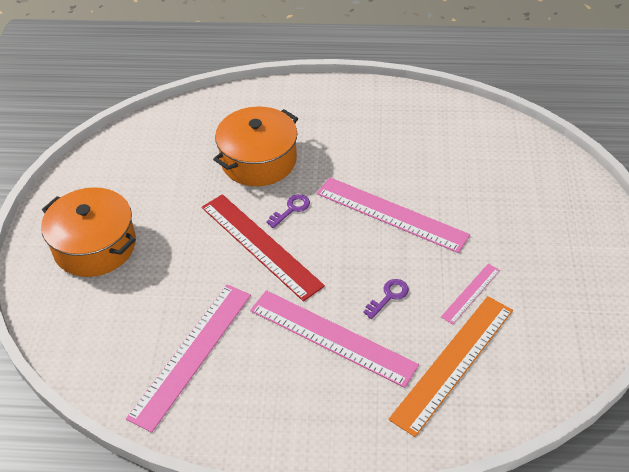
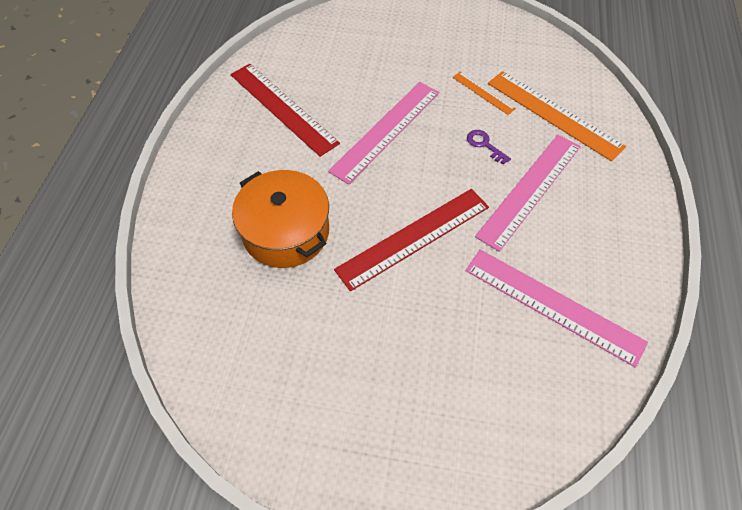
camera: 85 degrees left, 10 degrees up
orange pot [41,187,136,277] -> none
purple key [266,194,310,228] -> none
pink ruler [441,264,500,325] -> orange ruler [453,71,516,115]
none -> red ruler [231,64,340,157]

